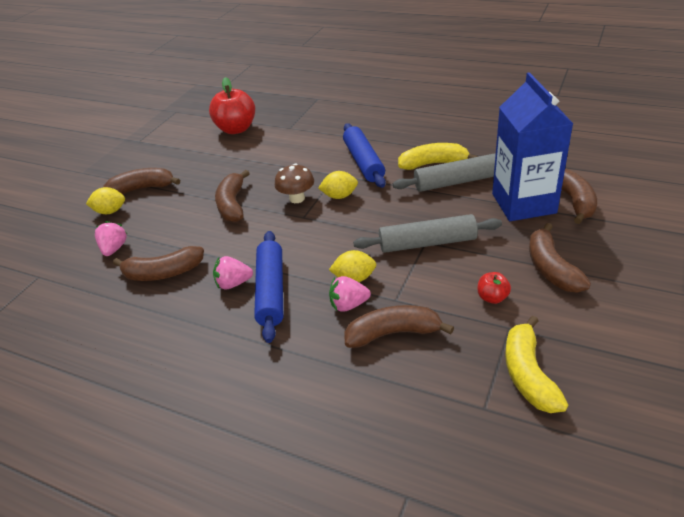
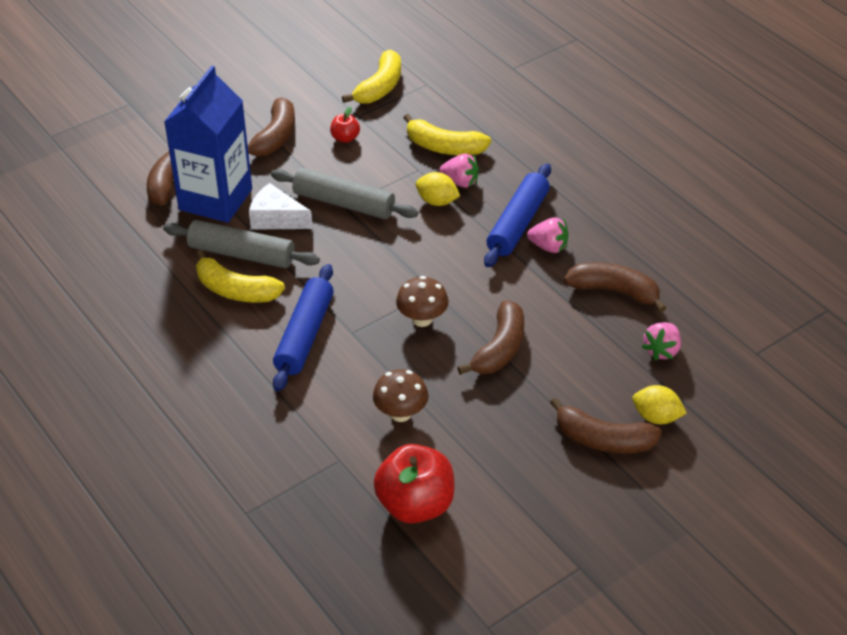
camera: 155 degrees left, 5 degrees up
yellow lemon [318,171,358,199] -> none
brown banana [345,305,454,348] -> yellow banana [403,114,491,155]
none -> white cheese [249,183,313,230]
none -> brown mushroom [373,369,429,422]

